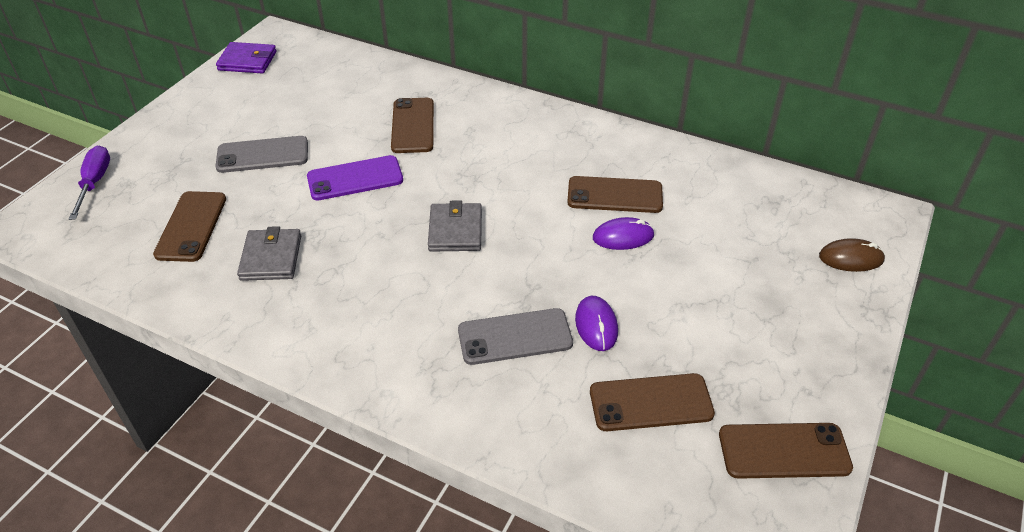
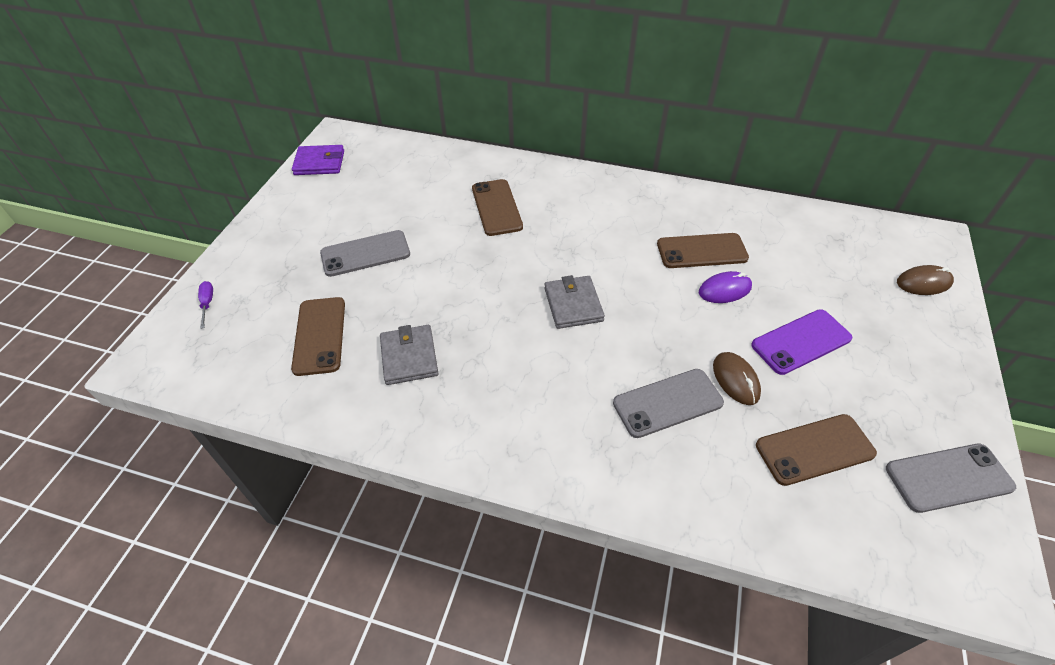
camera: 10 degrees left, 5 degrees up
purple screwdriver [69,146,110,220] -> purple screwdriver [198,281,213,329], size x0.59
purple phone [307,155,403,201] -> purple phone moved to [751,309,852,375]
purple mouse [575,296,618,351] -> brown mouse [713,352,761,405]
brown phone [719,423,853,479] -> grey phone [886,444,1016,513]

